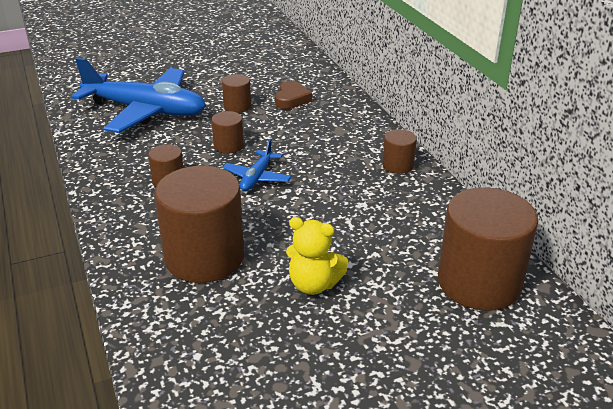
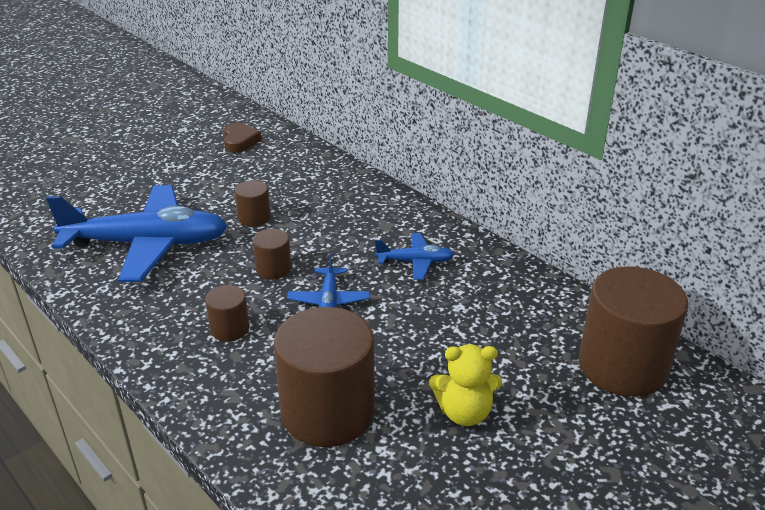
camera: 20 degrees left, 0 degrees up
brown heart [275,81,312,109] -> brown heart moved to [224,123,262,153]
brown cylinder [382,129,417,174] -> none
none -> blue plane [375,233,454,280]

